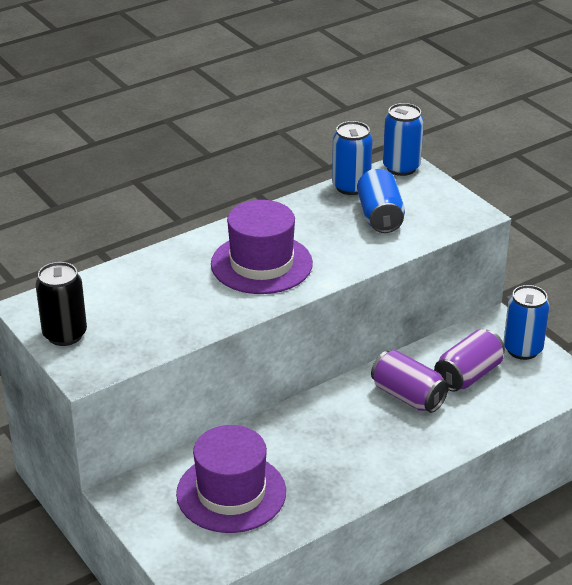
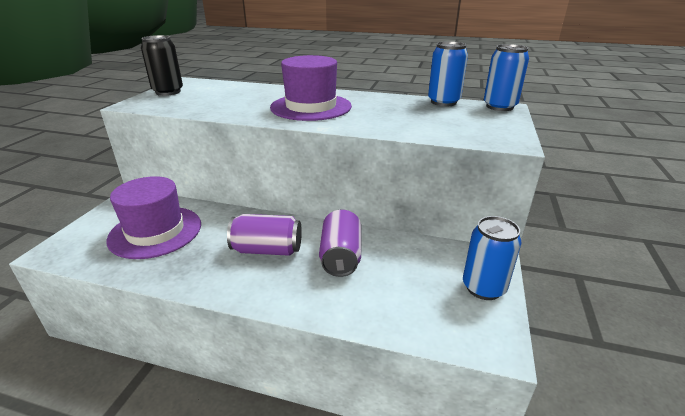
camera: 50 degrees right, 5 degrees down
blue can [357,168,405,233] -> none
purple can [434,329,505,392] -> purple can moved to [227,214,302,256]

